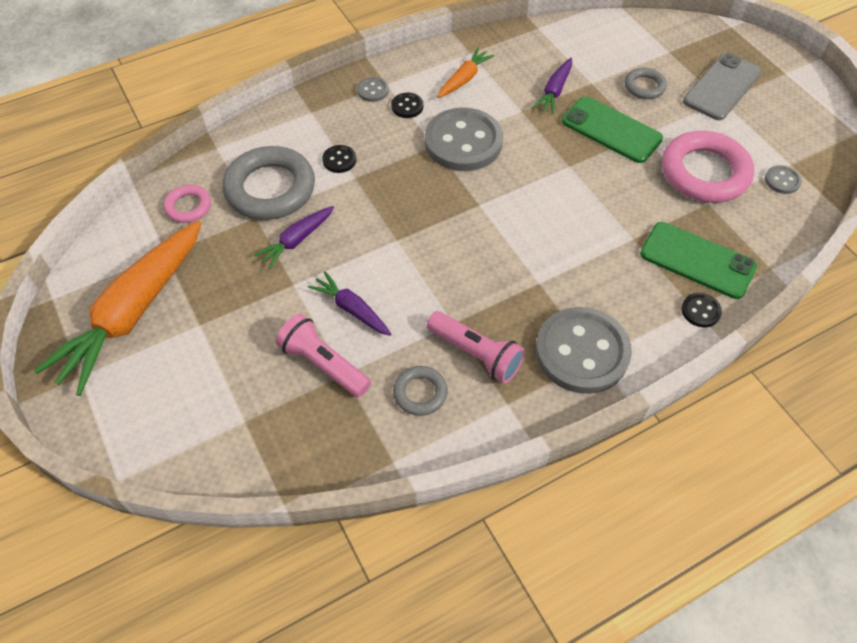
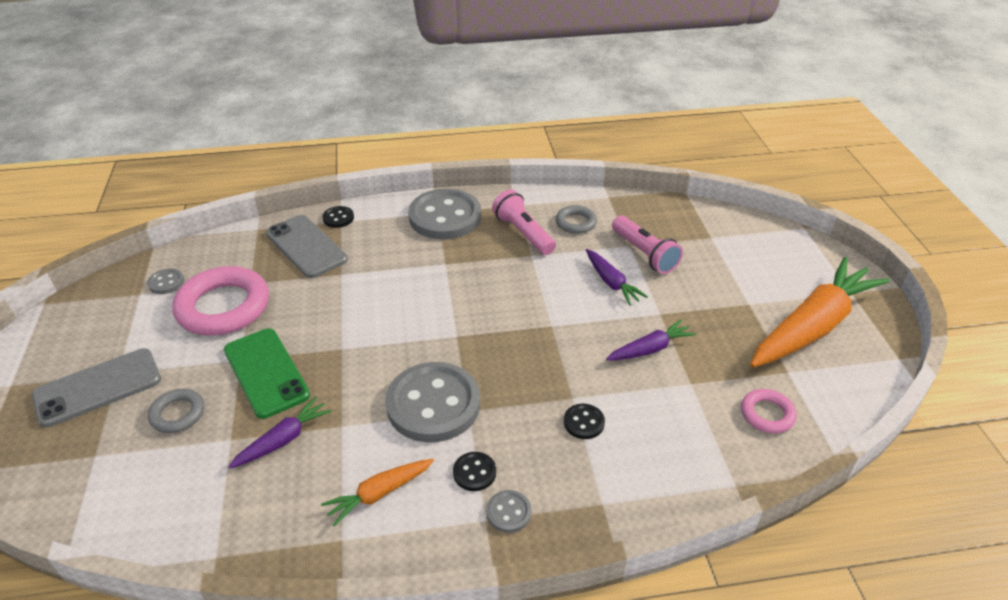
camera: 160 degrees left, 15 degrees down
grey ring [223,146,315,220] -> none
green phone [640,222,757,299] -> grey phone [266,215,348,278]

